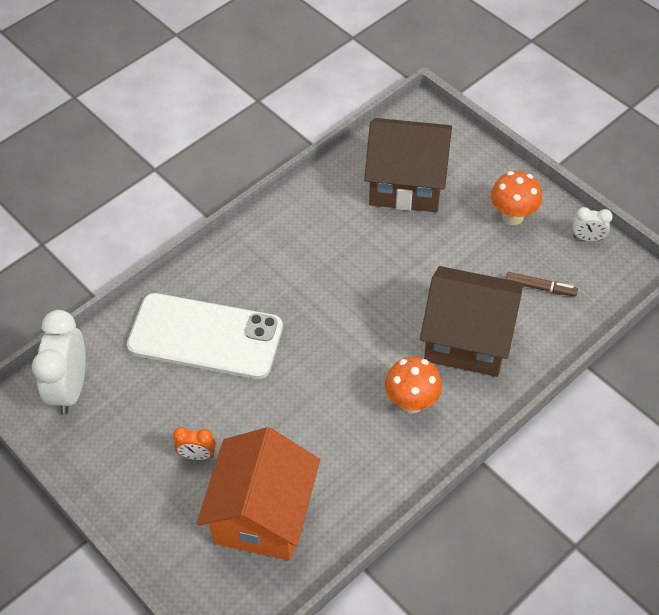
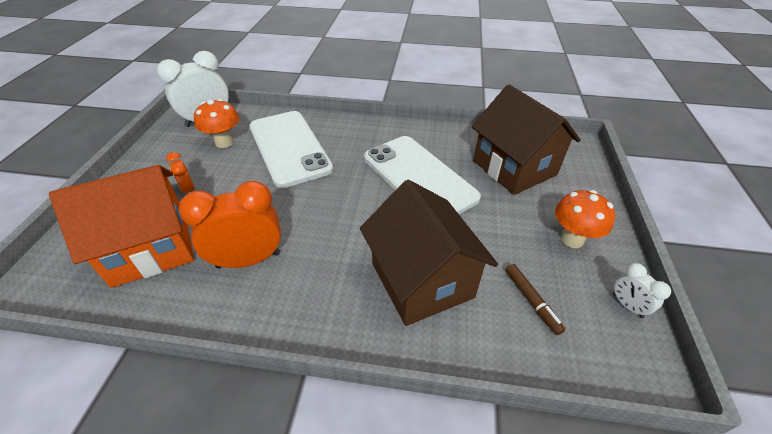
camera: 50 degrees right, 10 degrees down
orange mushroom [385,357,442,413] -> orange mushroom moved to [194,99,239,148]
none -> orange clock [179,181,281,269]
none -> white phone [364,136,481,214]

